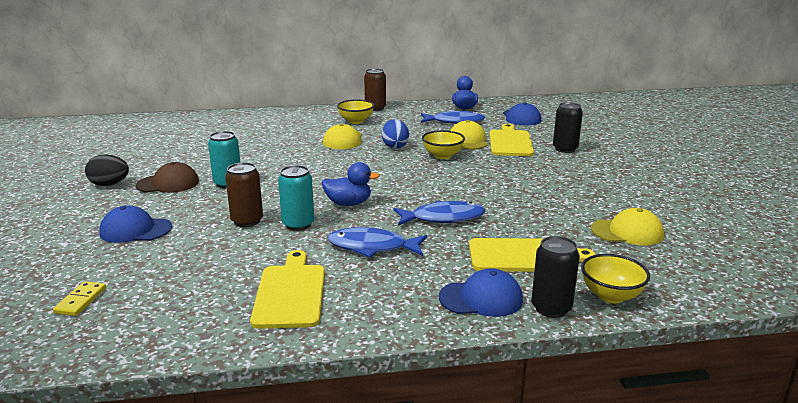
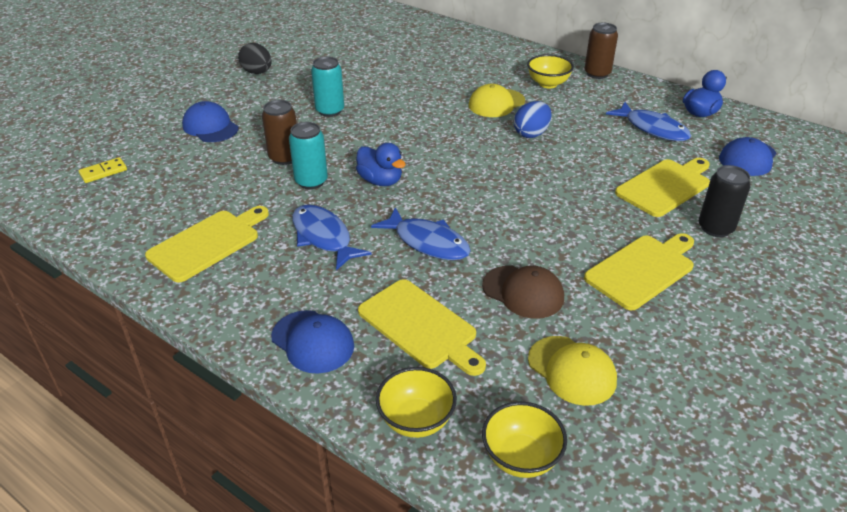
camera: 45 degrees right, 15 degrees up
brown cap [136,162,199,193] -> brown cap moved to [482,265,564,319]
yellow bowl [422,130,465,159] -> yellow bowl moved to [482,401,567,478]
yellow cap [450,120,488,150] -> none
black can [531,236,580,318] -> none
none -> yellow cutting board [584,233,694,310]

